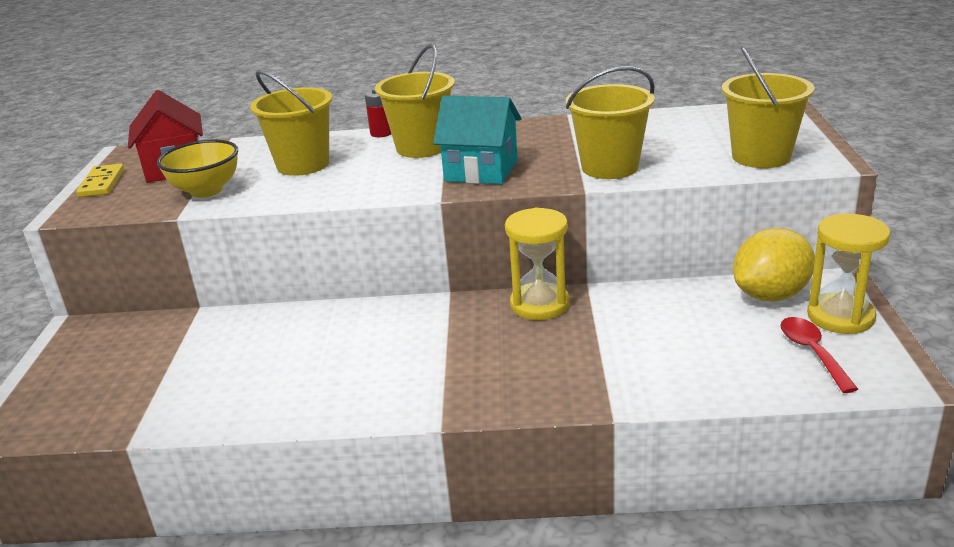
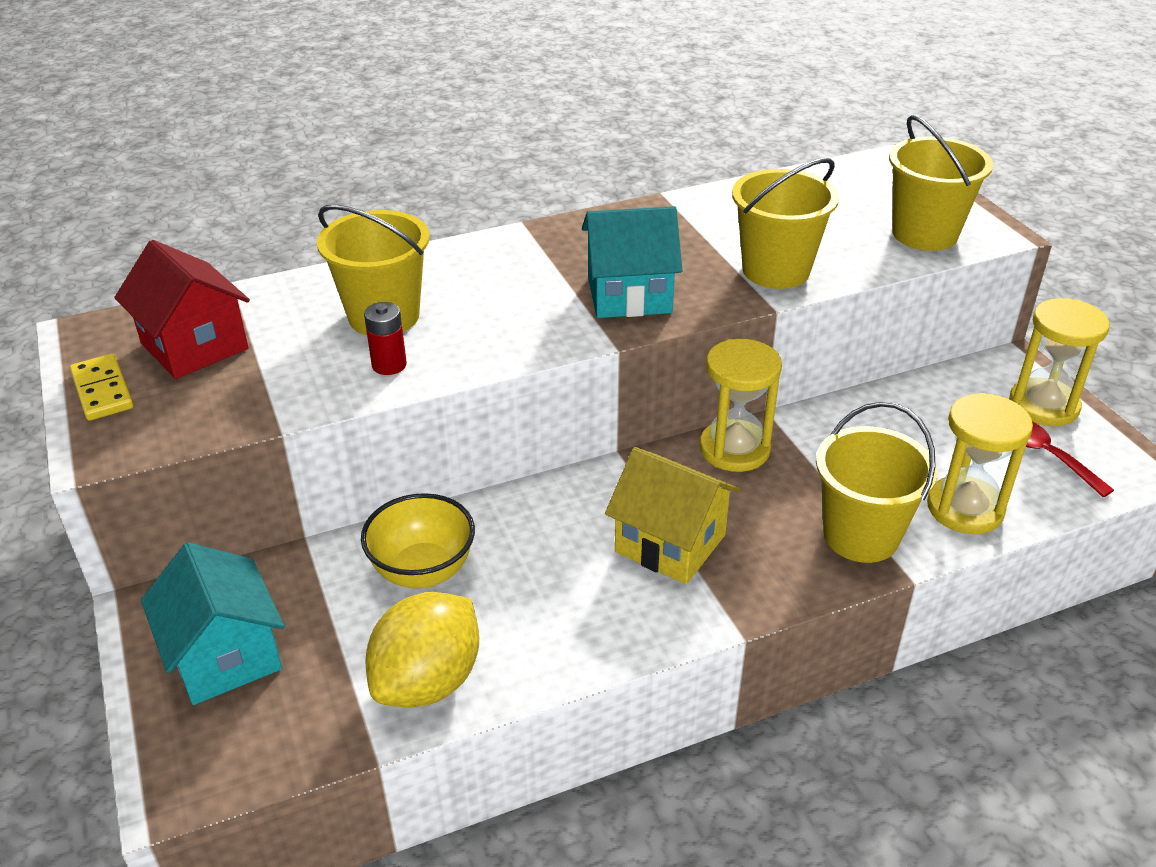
camera: 25 degrees left, 10 degrees up
yellow bowl [157,140,238,198] -> yellow bowl moved to [361,493,475,588]
red battery [365,88,391,137] -> red battery moved to [364,302,407,375]
yellow bucket [375,44,455,158] -> yellow bucket moved to [816,402,937,563]
yellow lemon [733,228,815,301] -> yellow lemon moved to [365,592,479,707]
none -> turquoise house [141,542,284,705]
none -> yellow house [605,447,740,584]
none -> yellow hourglass [927,393,1033,534]

